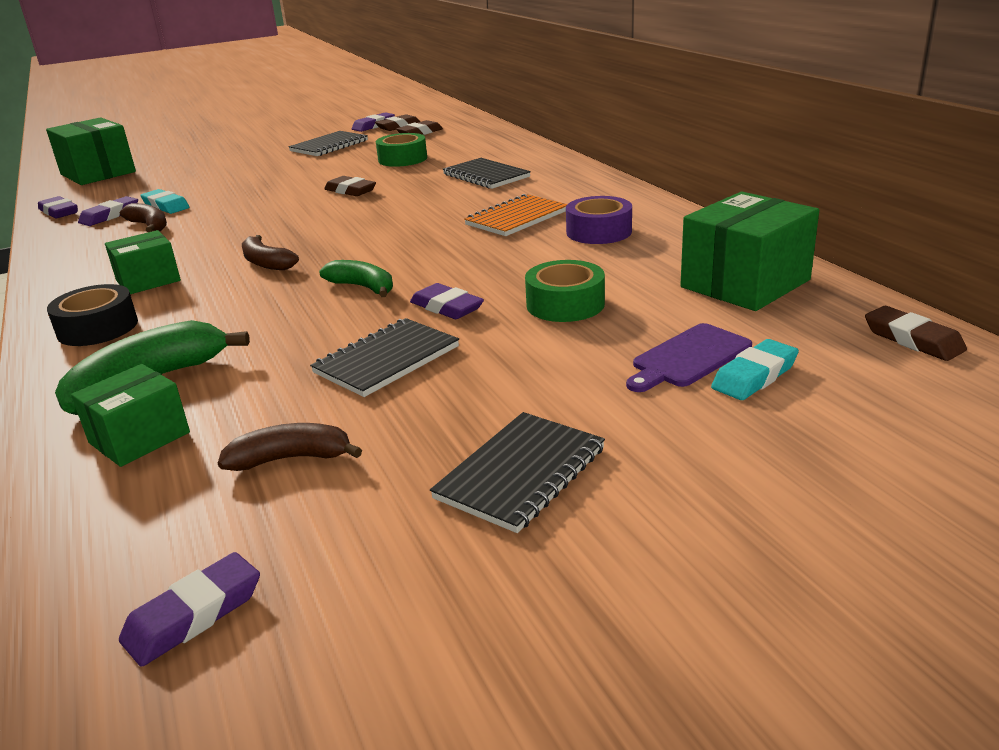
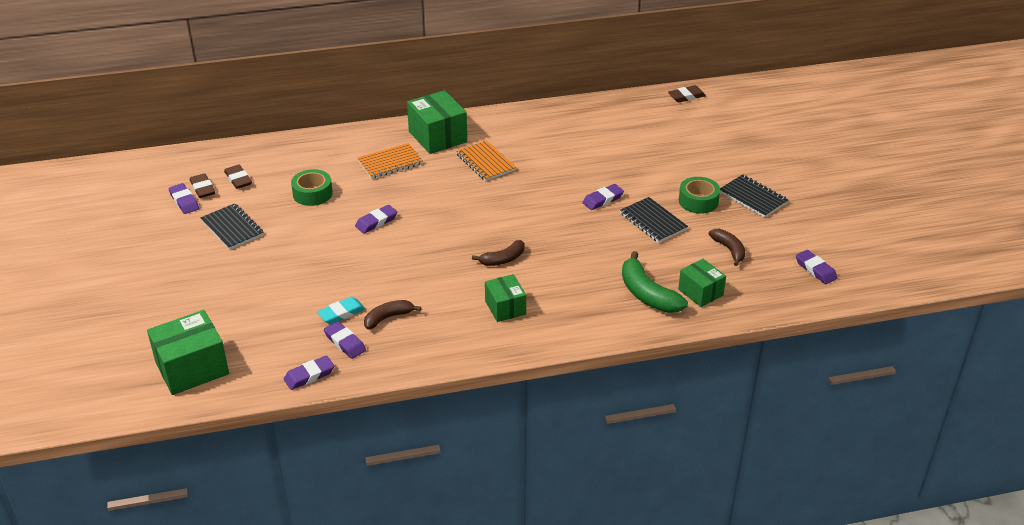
camera: 80 degrees left, 10 degrees up
black tape [47,284,138,346] -> none
brown banana [218,423,362,471] -> brown banana turned 150 degrees clockwise [709,229,745,266]
green banana [319,260,393,297] -> none
brown eraser [324,176,376,196] -> purple eraser [355,205,397,233]
black notebook [443,158,531,189] -> orange notebook [357,143,423,179]
green tape [525,260,605,322] -> green tape moved to [679,177,720,214]
purple tape [566,196,632,244] -> none
purple cutting board [626,323,752,392] -> none
green box [680,192,819,311] -> green box moved to [407,90,467,154]
turquoise eraser [711,339,799,400] -> none

